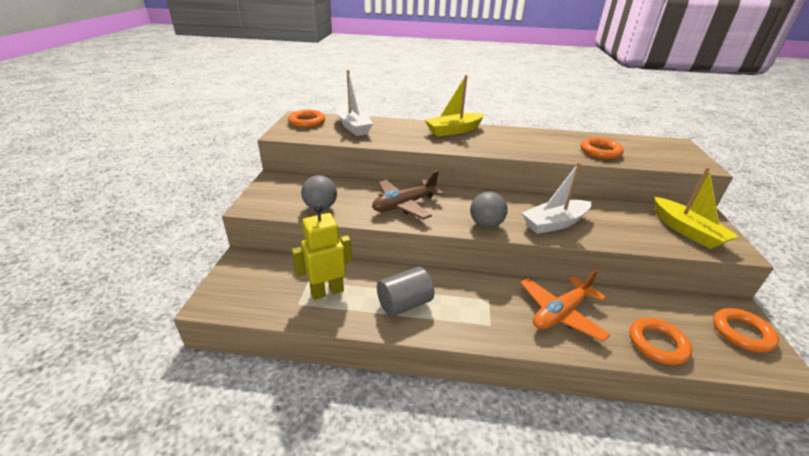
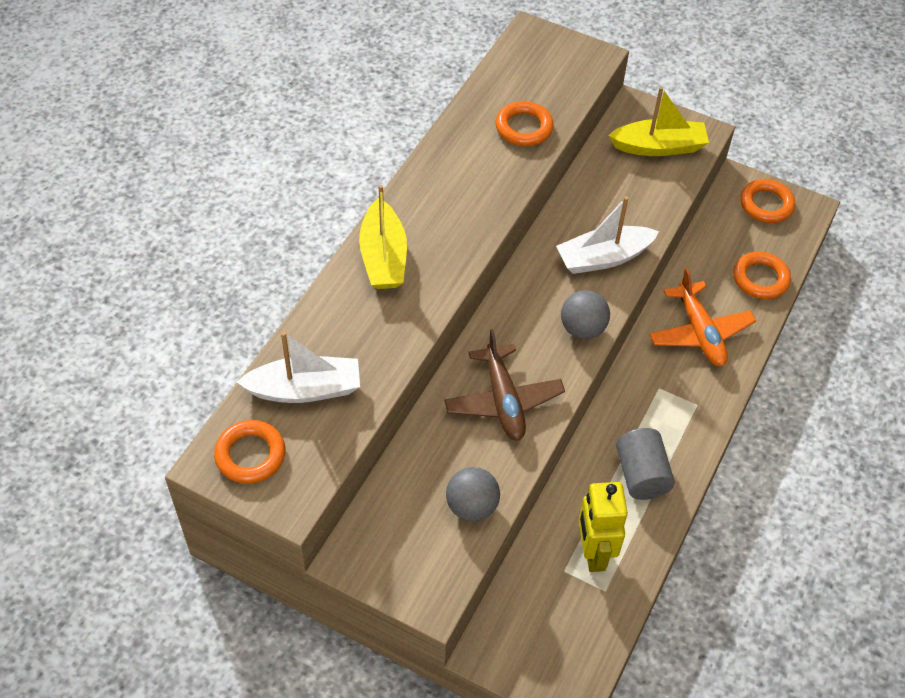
camera: 70 degrees left, 20 degrees up
white boat [522,162,592,234] -> white boat turned 75 degrees clockwise [556,196,659,274]

